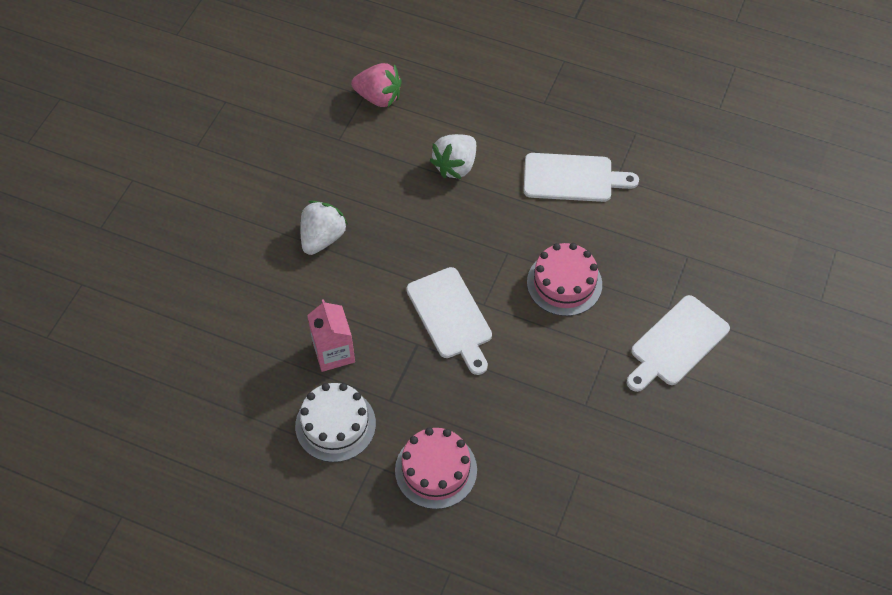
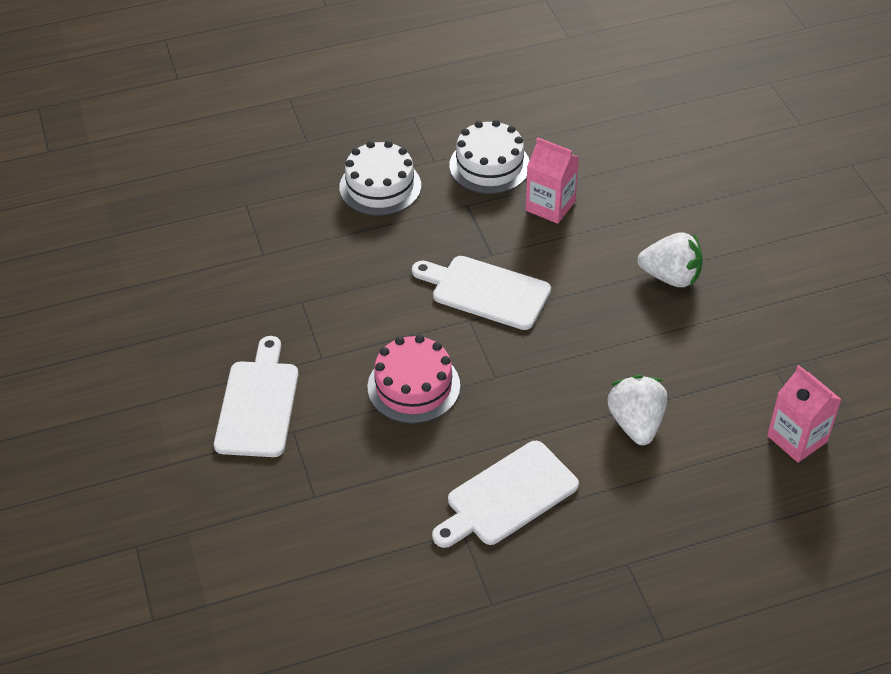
camera: 140 degrees right, 10 degrees down
white strawberry [300,201,348,255] -> white strawberry turned 60 degrees counterclockwise [637,233,703,287]
pink strawberry [351,63,402,107] -> pink carton [767,365,842,463]
pink cake [395,427,477,509] -> white cake [339,141,421,216]

